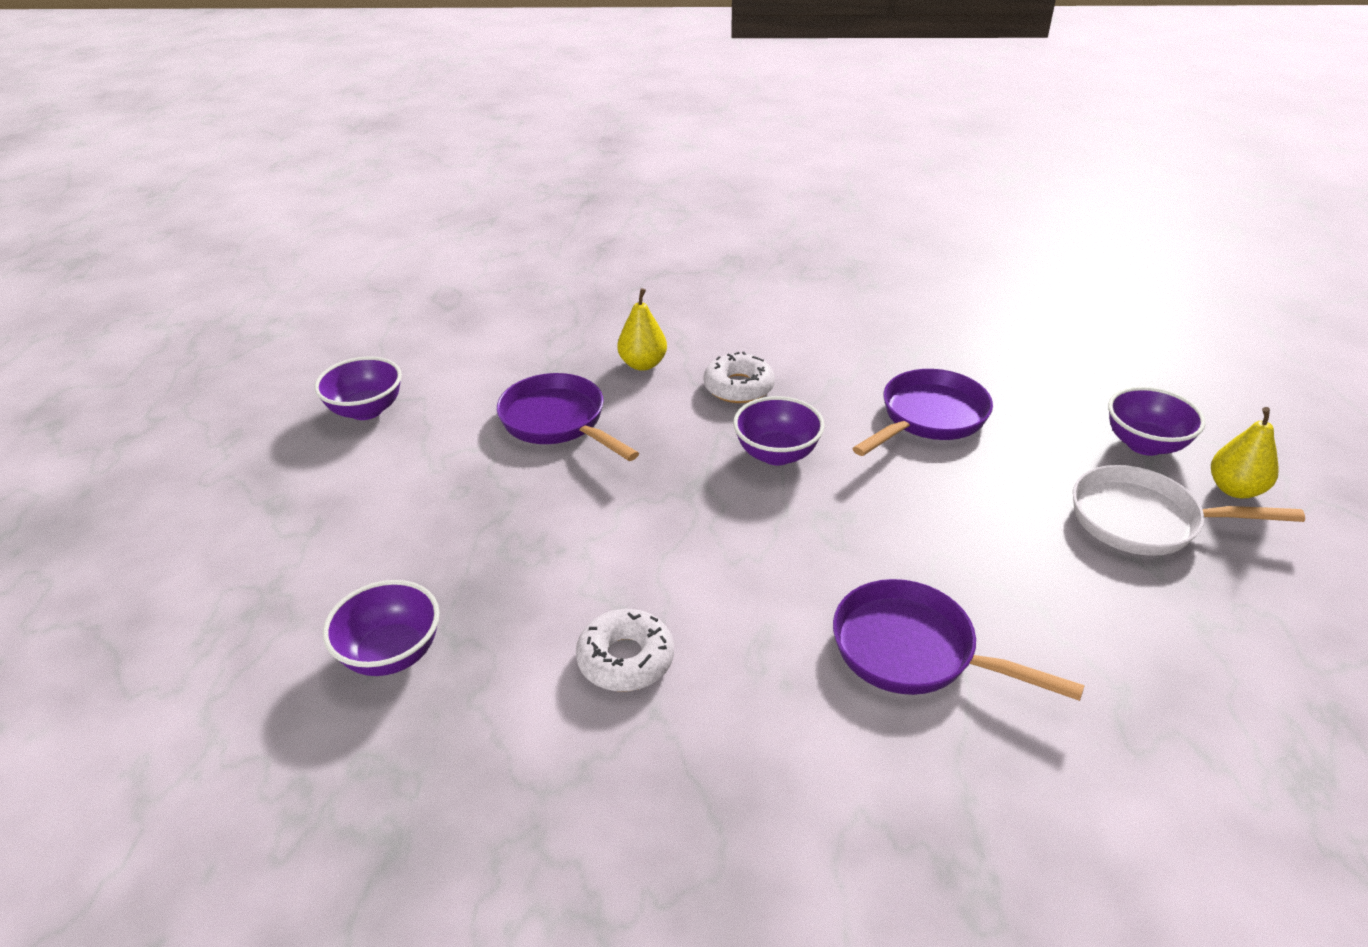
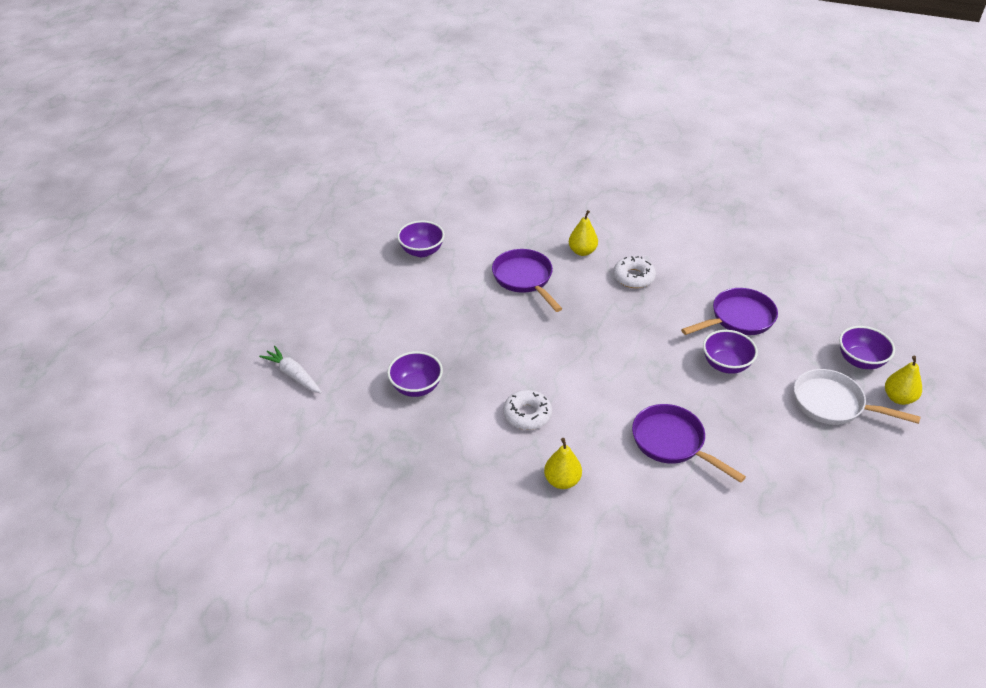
camera: 15 degrees right, 5 degrees up
purple bowl [733,396,825,465] -> purple bowl moved to [703,330,758,374]
none -> white carrot [259,346,322,393]
none -> yellow pear [544,438,582,489]

